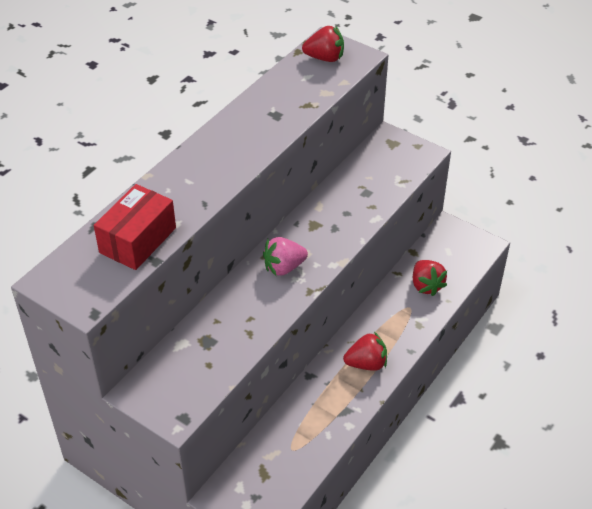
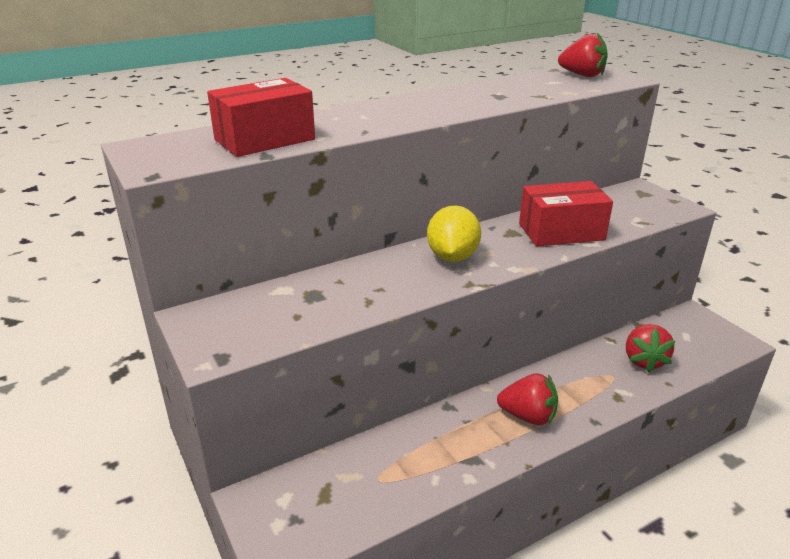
camera: 25 degrees right, 15 degrees down
pink strawberry [263,237,308,276] -> yellow lemon [427,205,481,262]
none -> red box [519,181,613,247]

